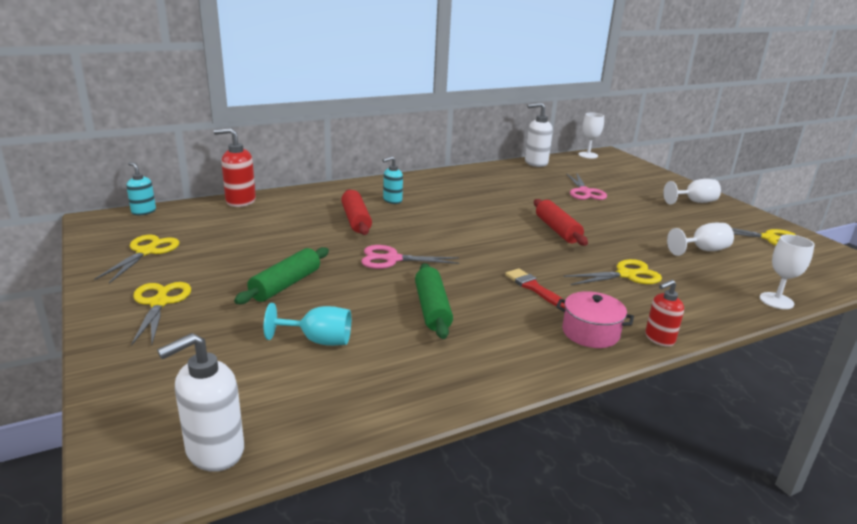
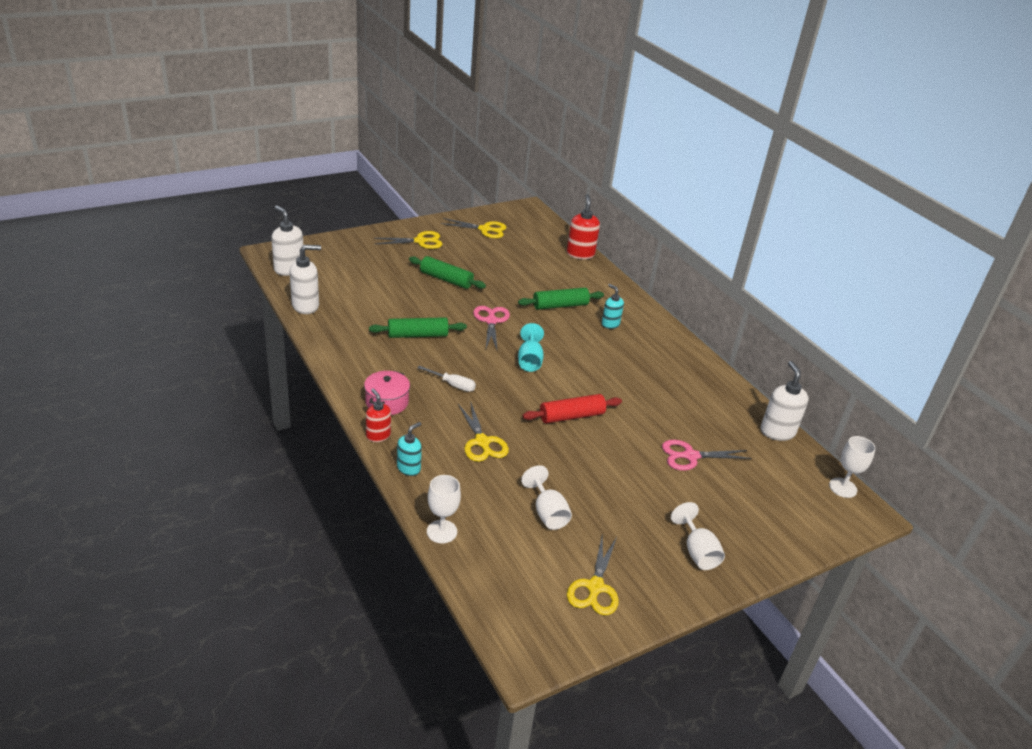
camera: 85 degrees right, 10 degrees up
turquoise soap dispenser [126,162,156,215] -> turquoise soap dispenser moved to [397,422,422,476]
turquoise goblet [264,303,351,346] -> turquoise goblet moved to [518,323,544,372]
red rolling pin [341,189,372,235] -> green rolling pin [518,288,604,310]
red brush [505,268,565,308] -> white screwdriver [417,366,476,392]
none -> white soap dispenser [290,245,321,314]

